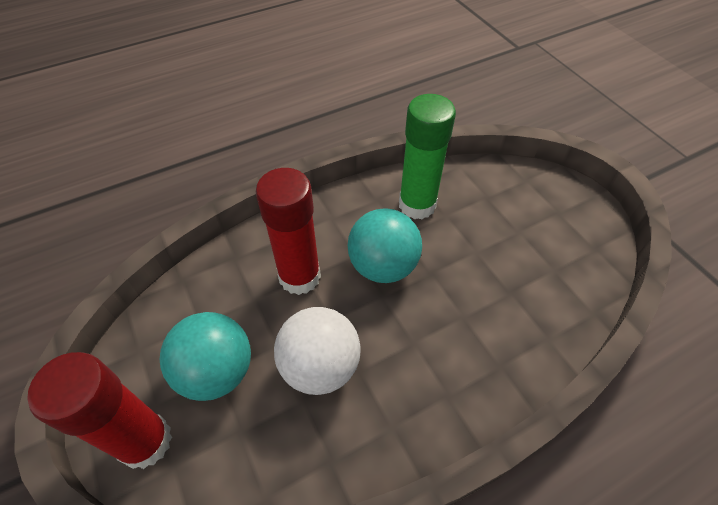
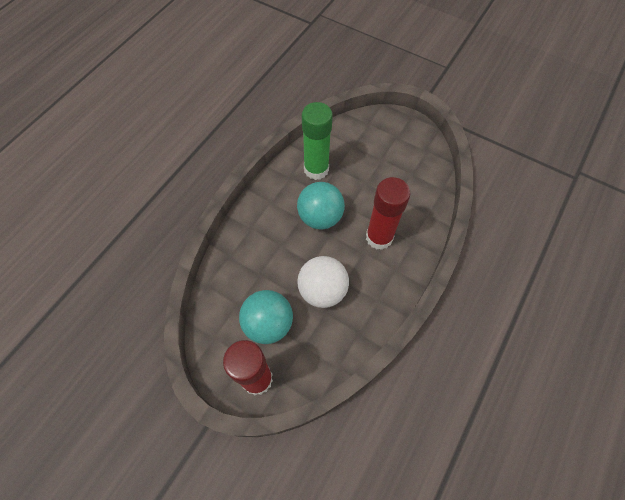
camera: 30 degrees left, 10 degrees up
red glue stick [256,168,321,295] -> red glue stick moved to [366,177,410,250]

